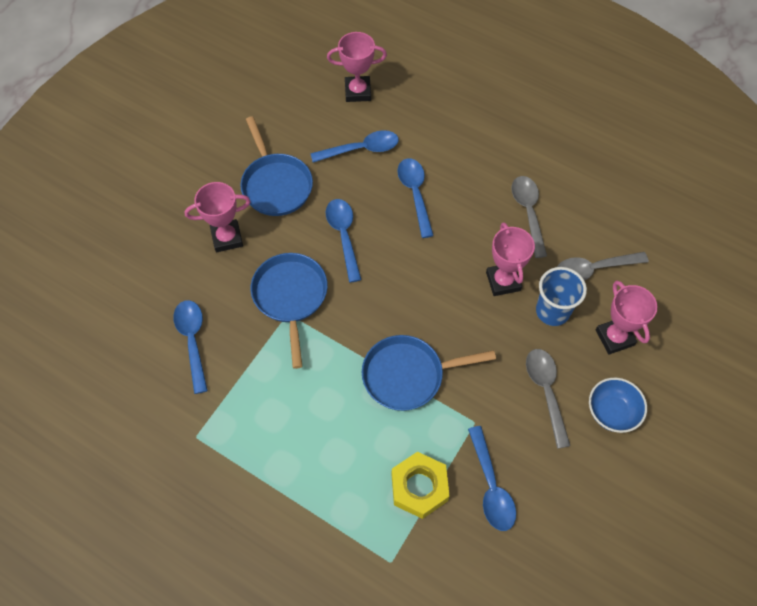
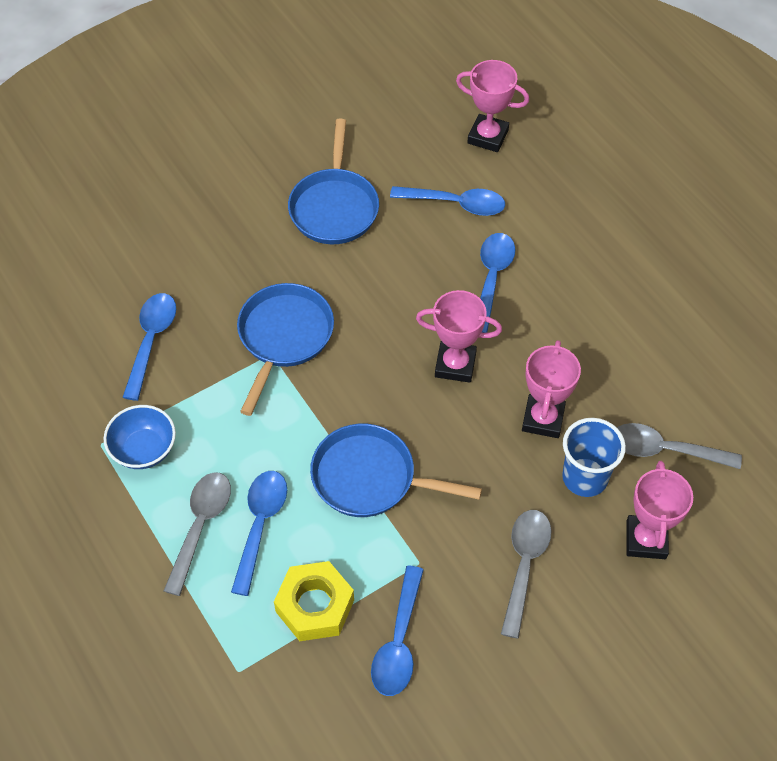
camera: 25 degrees right, 5 degrees down
pink trophy [184,182,251,252] -> pink trophy moved to [416,290,502,383]
blue spoon [326,199,362,283] -> blue spoon moved to [231,471,287,596]
grey spoon [511,176,547,258] -> grey spoon moved to [164,472,231,596]
blue bowl [589,378,647,433] -> blue bowl moved to [104,405,176,469]

